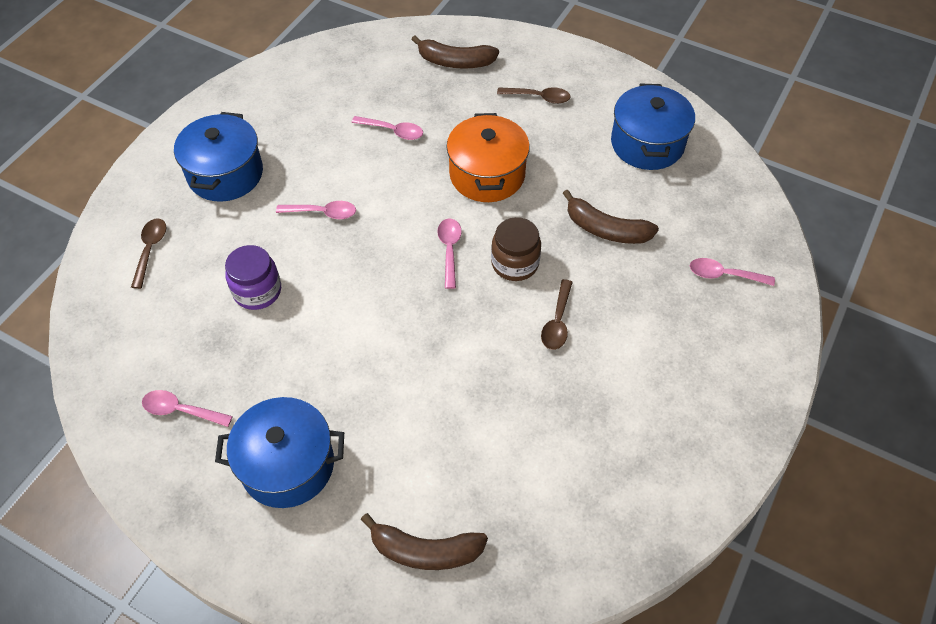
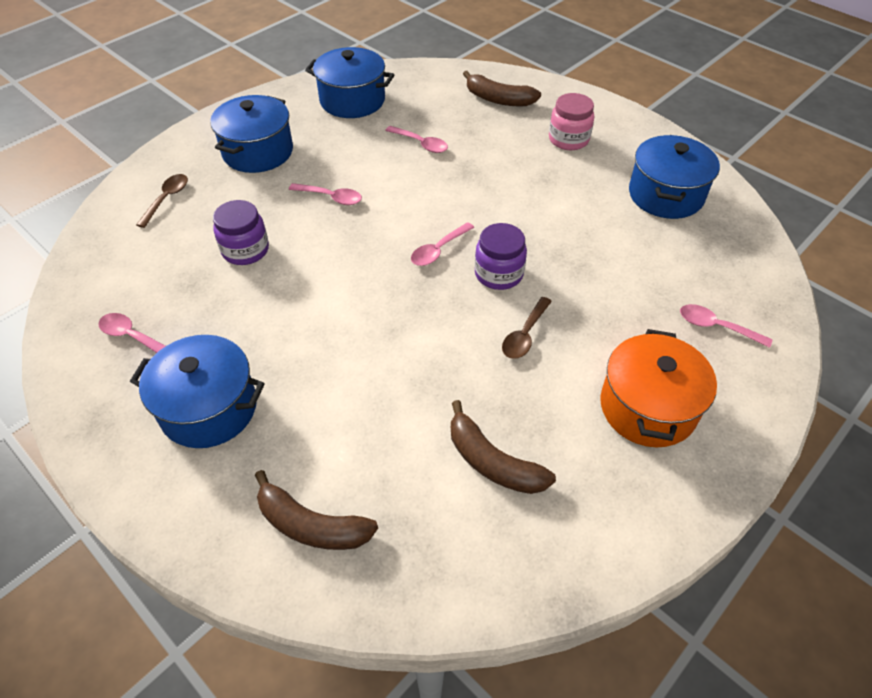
camera: 15 degrees right, 5 degrees down
pink spoon [437,218,462,289] -> pink spoon turned 150 degrees counterclockwise [411,222,474,266]
orange pot [447,113,530,202] -> orange pot moved to [601,329,717,447]
brown jar [491,217,541,281] -> purple jar [475,223,527,290]
brown spoon [497,87,571,104] -> pink jar [549,93,594,150]
brown banana [563,189,659,244] -> brown banana moved to [451,400,556,494]
none -> blue pot [305,47,394,118]

